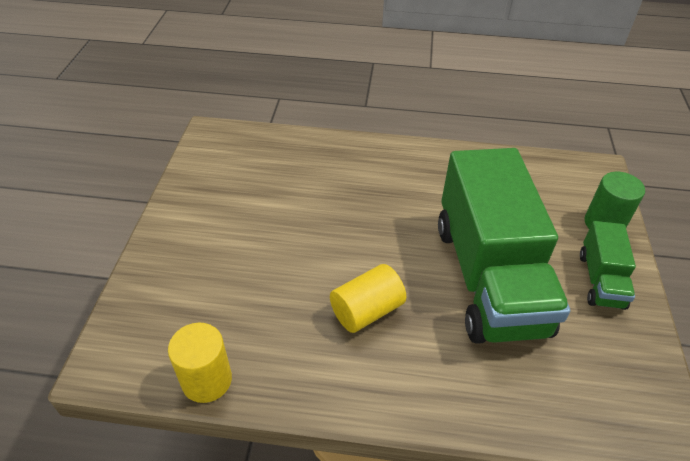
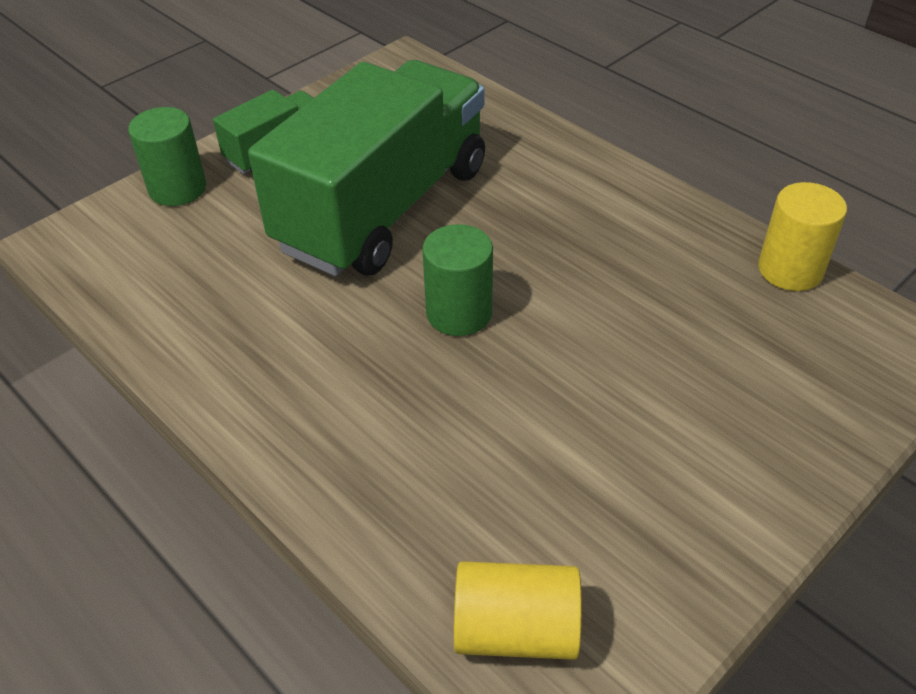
camera: 140 degrees left, 0 degrees up
yellow cylinder [330,264,406,333] -> yellow cylinder moved to [454,561,582,660]
none -> green cylinder [422,224,493,336]

